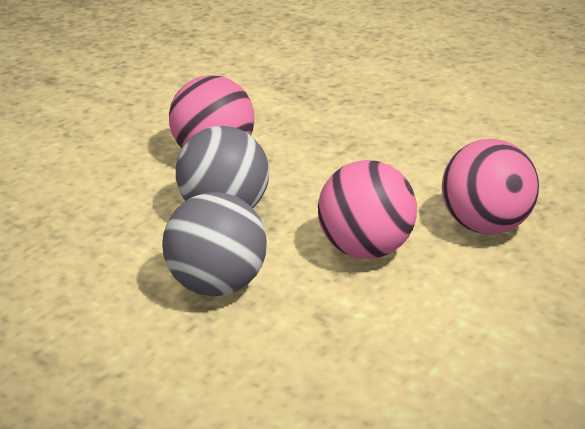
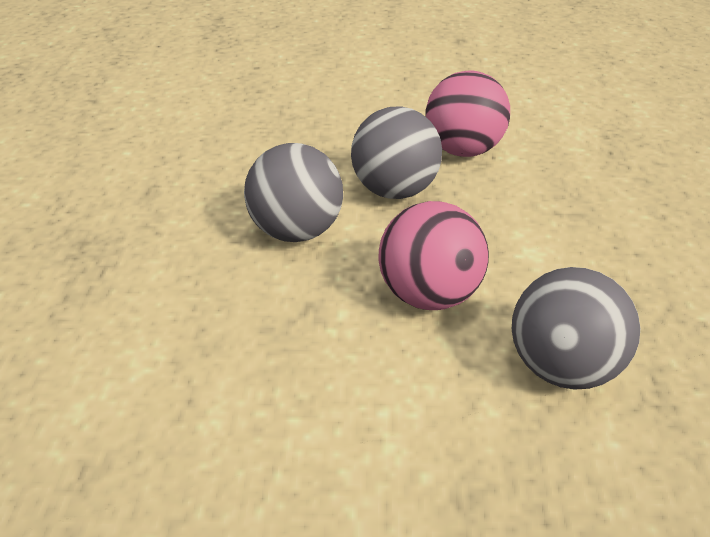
camera: 55 degrees right, 10 degrees up
pink ball [442,139,539,235] -> grey ball [512,267,640,389]

